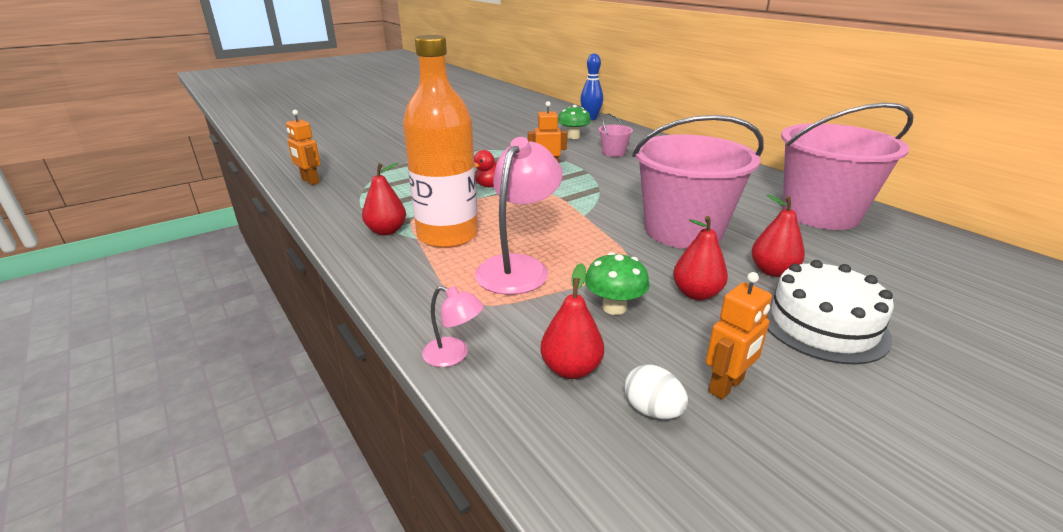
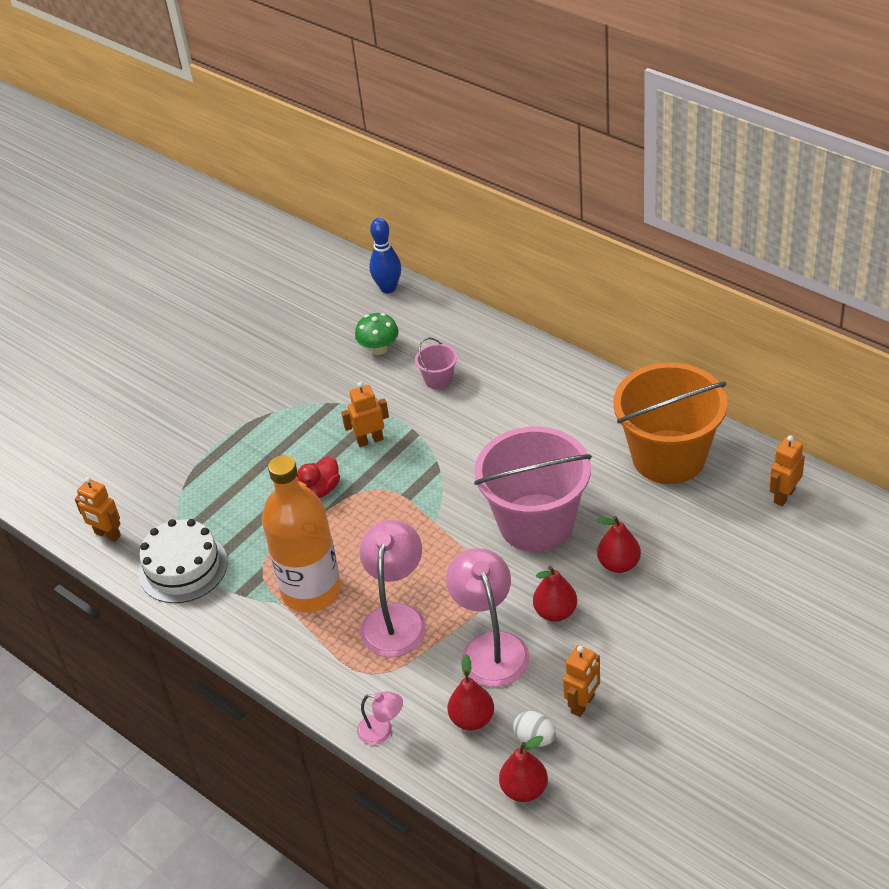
camera: 10 degrees left, 15 degrees up
red pear [362,163,406,235] -> red pear moved to [499,736,548,802]
green mushroom [585,252,650,315] -> pink lamp [446,548,530,687]
white cake [767,260,894,365] -> white cake moved to [138,519,228,603]
pink bucket [781,103,914,230] -> orange bucket [613,363,727,484]
none -> orange robot [769,435,805,506]

